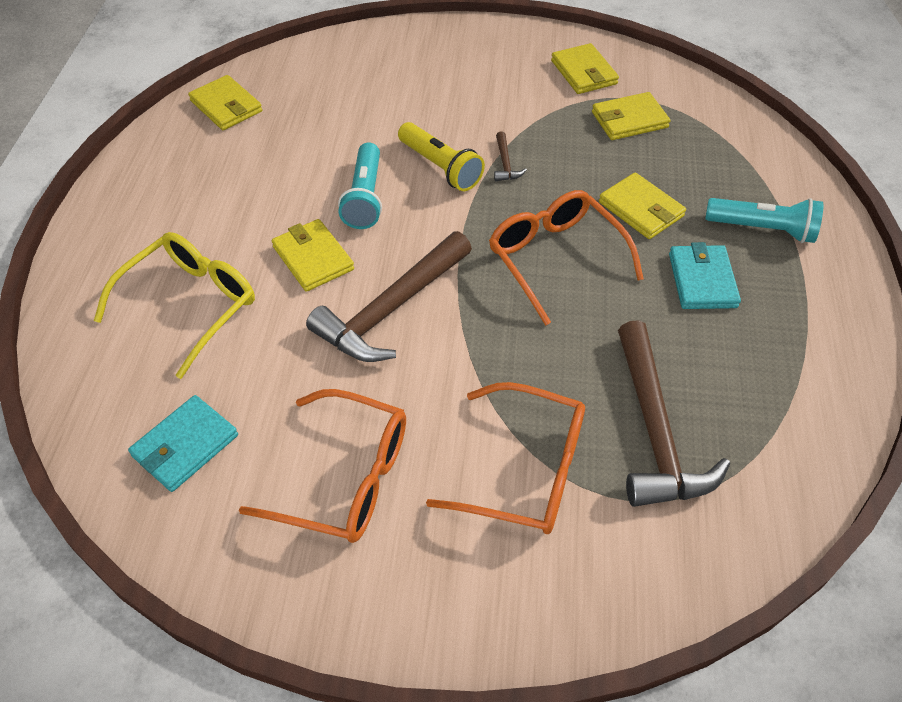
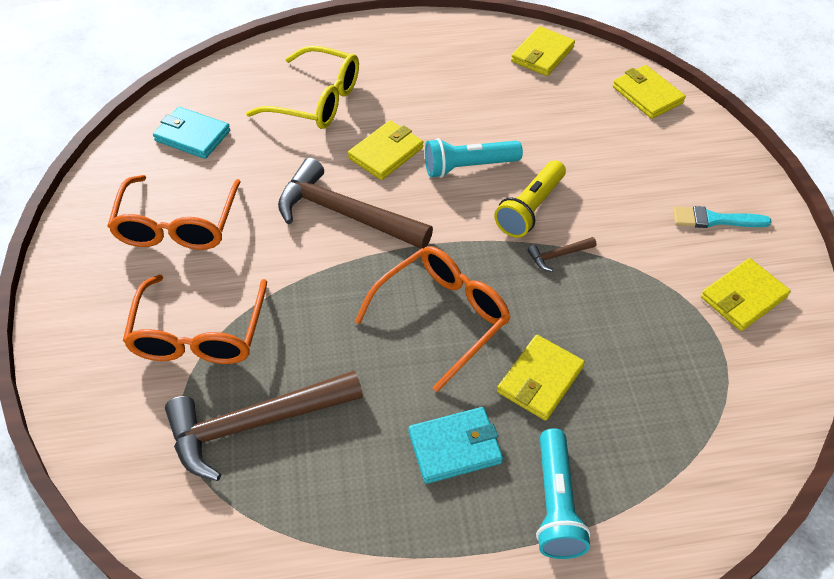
camera: 75 degrees right, 0 degrees up
yellow wallet [592,92,670,140] -> yellow wallet moved to [613,65,686,119]
none -> turquoise brush [673,206,772,228]

